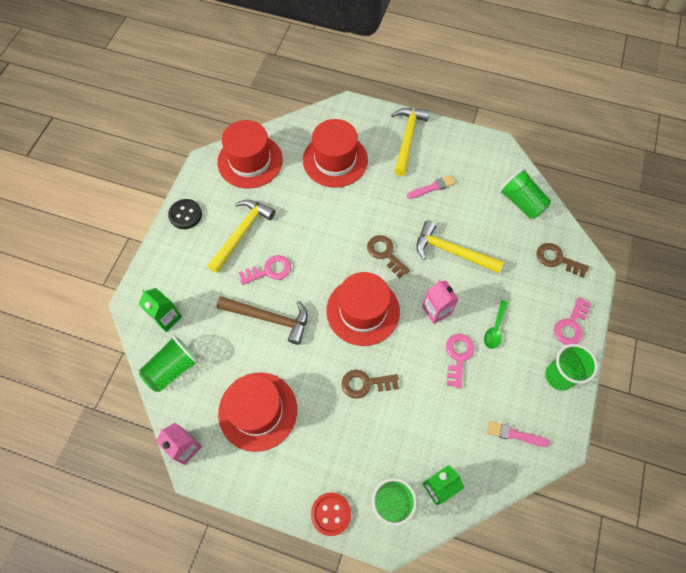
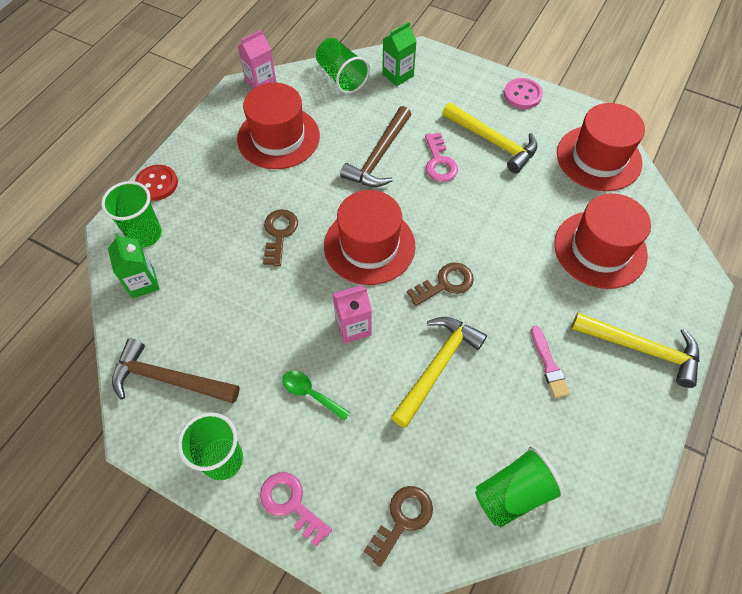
camera: 100 degrees right, 5 degrees down
black button [168,199,202,229] -> pink button [504,78,543,109]
pink key [446,334,474,389] -> none
pink brush [487,421,550,447] -> brown hammer [112,338,240,403]

